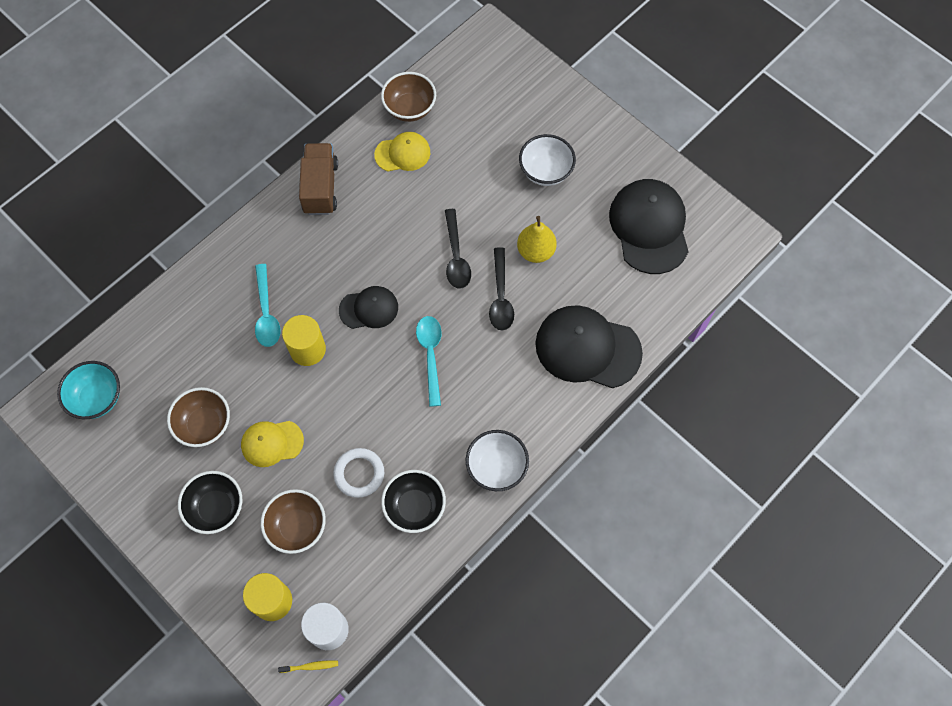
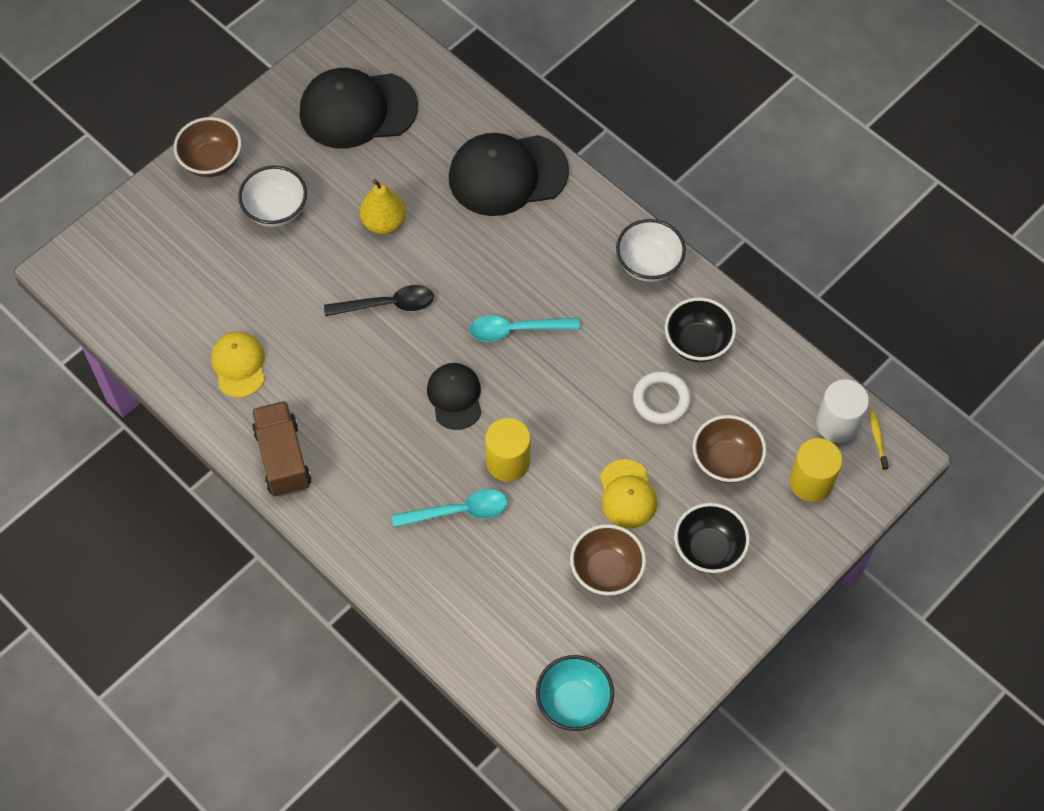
camera: 90 degrees left, 5 degrees down
brown truck [299,143,338,215] -> brown truck turned 75 degrees clockwise [252,401,311,497]
brown bowl [381,72,436,122] -> brown bowl moved to [174,117,241,177]
black spoon [489,247,514,331] -> none
black cap [535,305,643,388] -> black cap turned 60 degrees clockwise [449,133,569,216]

